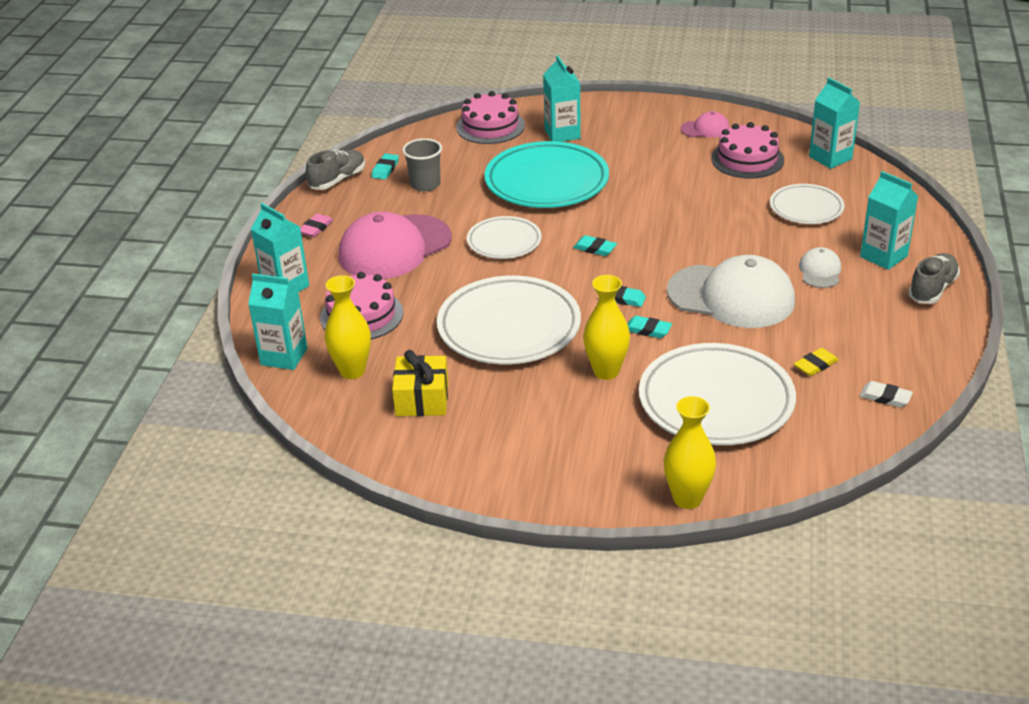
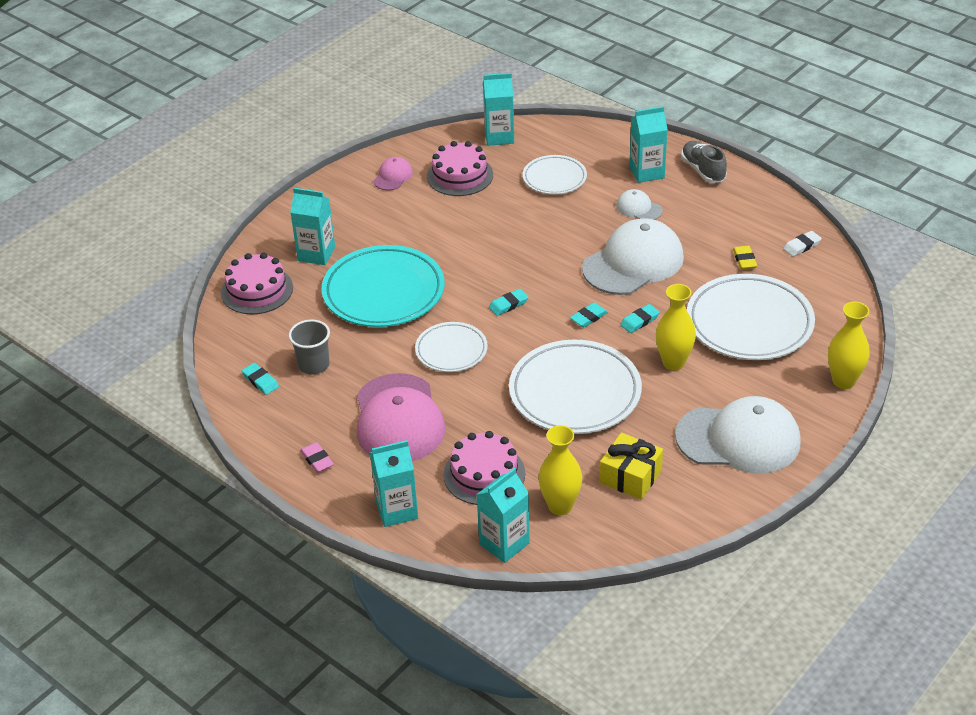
camera: 60 degrees left, 5 degrees up
grey shoe [306,150,365,190] -> none
none -> white cap [675,396,801,474]

